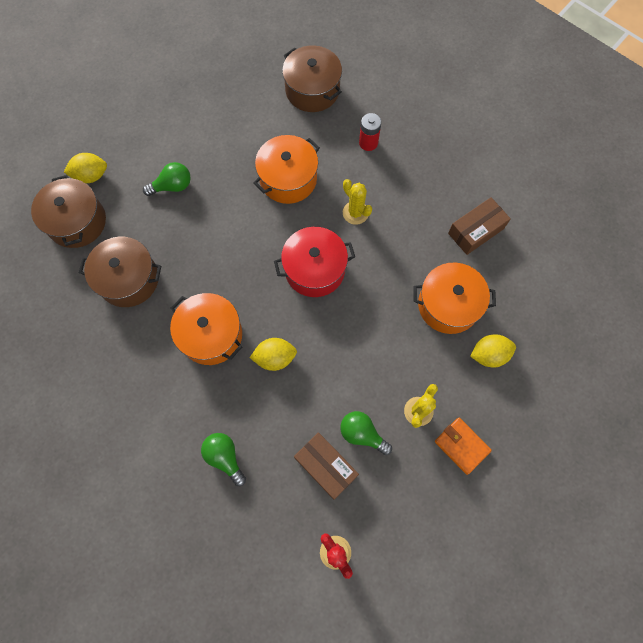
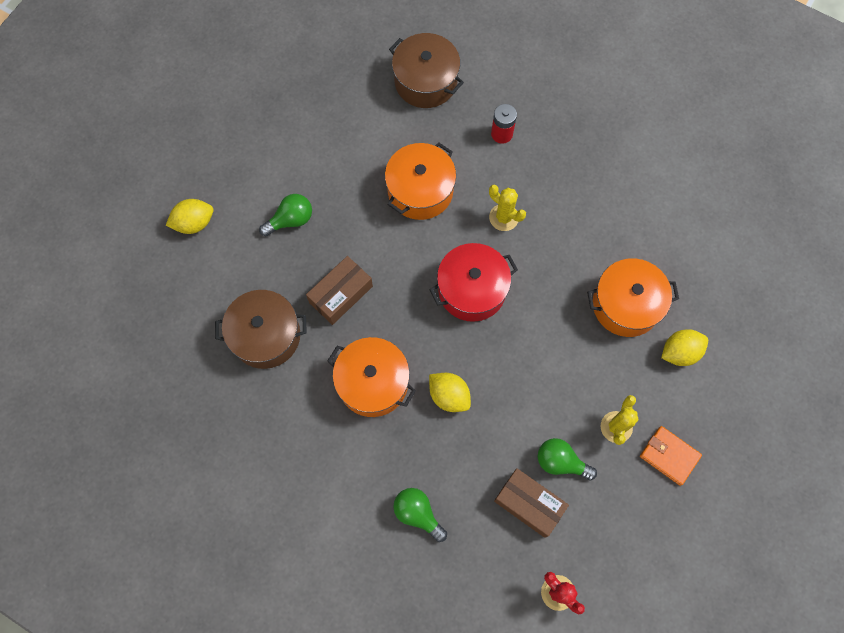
camera: 10 degrees left, 0 degrees up
brown pot [31,175,106,248] -> none
yellow lemon [250,338,297,371] -> yellow lemon turned 60 degrees clockwise [429,373,471,412]
brown box [448,197,511,255] -> brown box moved to [306,256,373,325]

